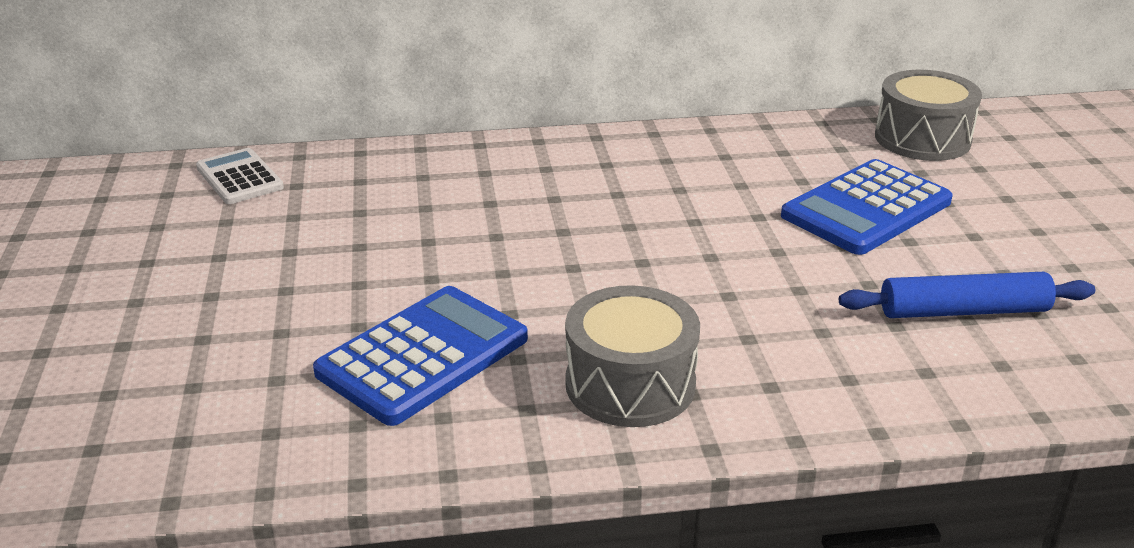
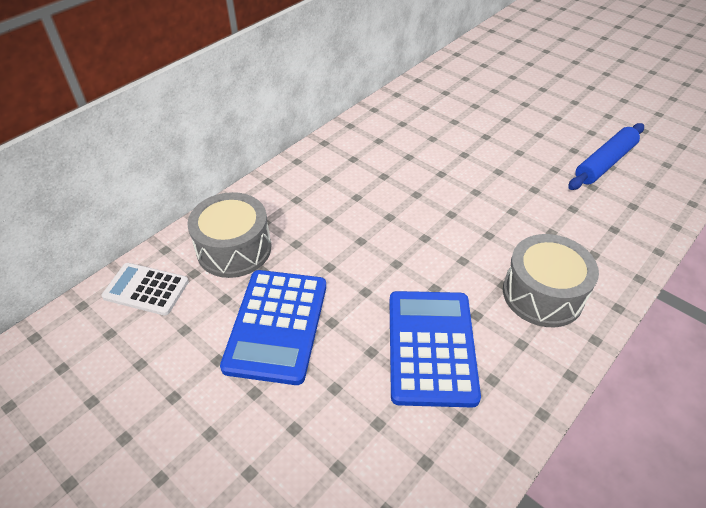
camera: 40 degrees left, 15 degrees up
blue calculator [781,159,953,255] -> blue calculator moved to [220,270,326,385]
grey drum [875,70,982,161] -> grey drum moved to [187,192,271,278]

